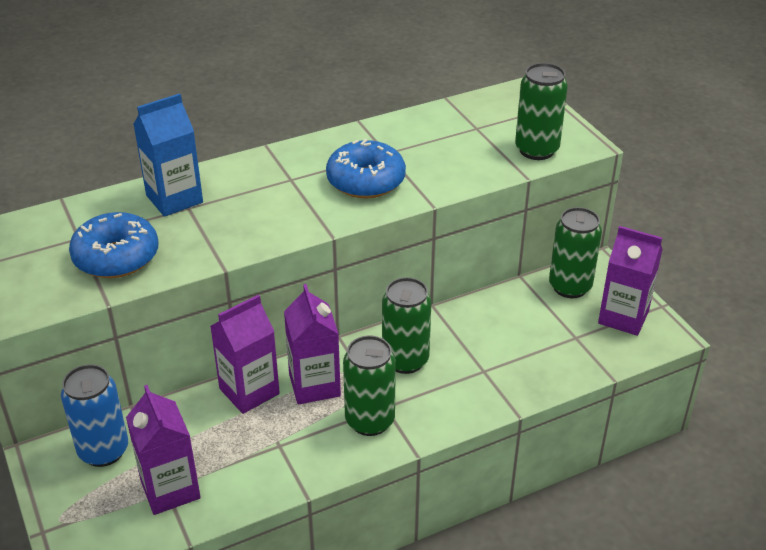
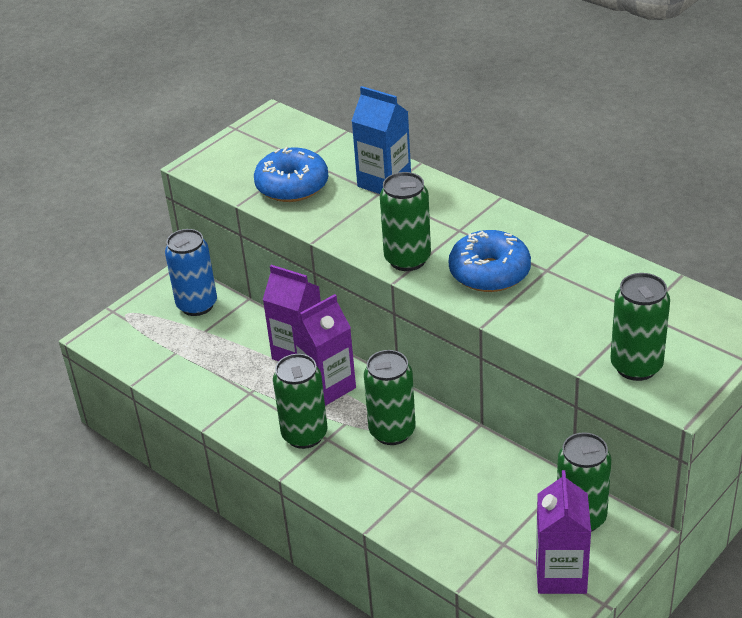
camera: 70 degrees right, 0 degrees up
purple carton [126,385,201,515] -> none
none -> green can [380,172,431,271]

